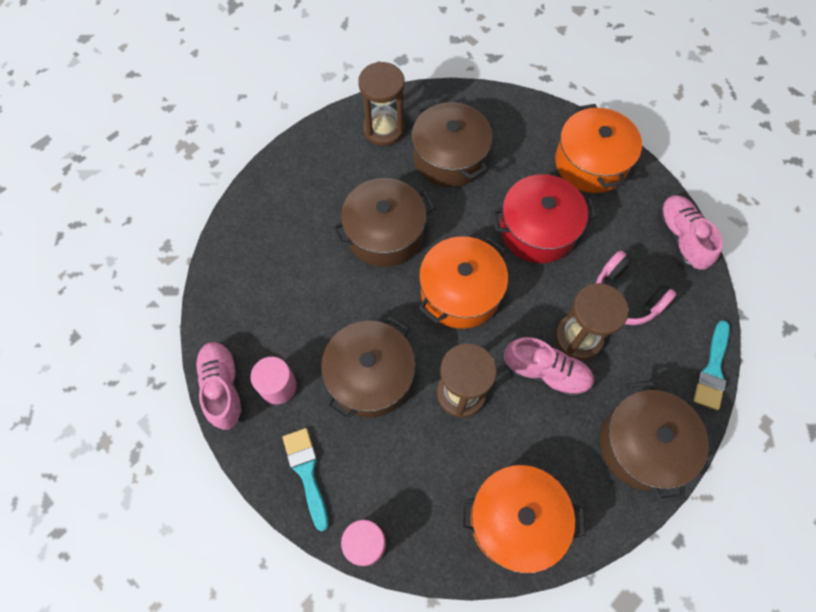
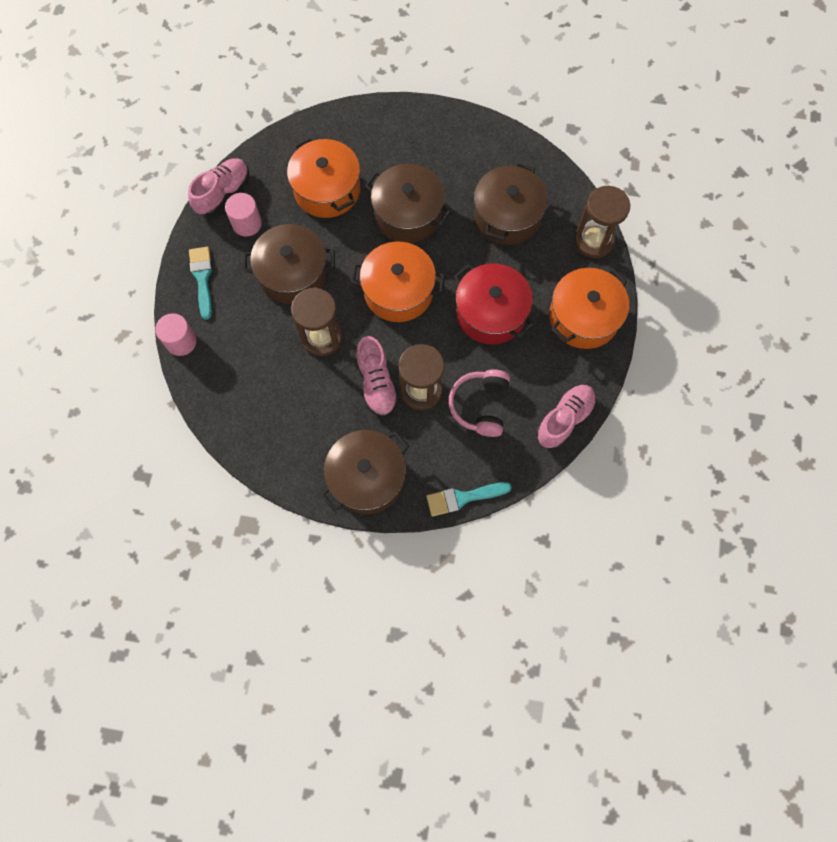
camera: 55 degrees right, 5 degrees up
turquoise brush [282,428,329,531] -> turquoise brush turned 45 degrees counterclockwise [189,247,212,320]
brown hourglass [358,61,405,146] -> brown hourglass moved to [574,186,630,258]
orange pot [460,465,585,574] -> orange pot moved to [287,137,360,218]

